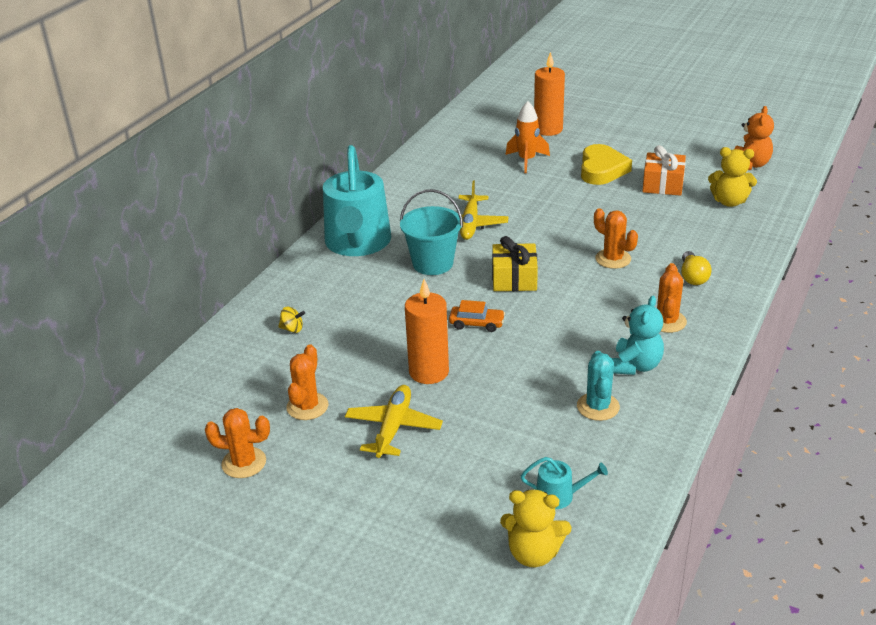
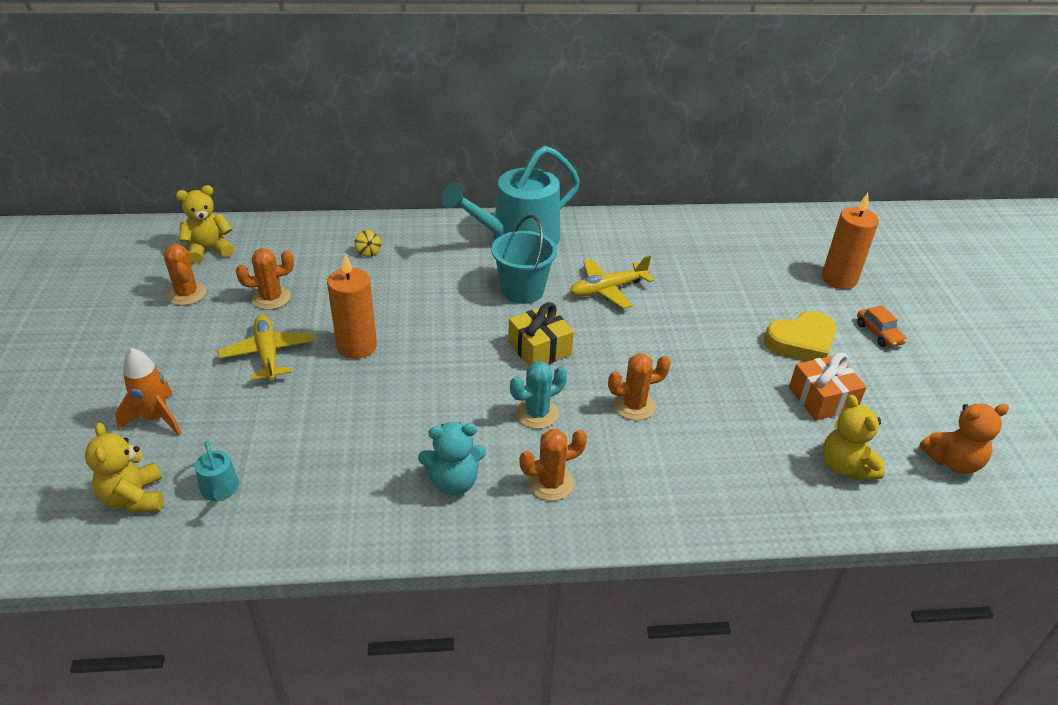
camera: 55 degrees right, 5 degrees up
yellow plane [345,385,443,458] -> yellow plane turned 90 degrees counterclockwise [218,315,314,381]
orange car [449,300,505,332] -> orange car moved to [857,305,907,348]
orange rocket [506,101,550,173] -> orange rocket moved to [115,348,182,435]
turquoise cactus [577,351,620,421] -> turquoise cactus moved to [510,361,567,429]
orange cactus [594,208,638,269] -> orange cactus turned 60 degrees clockwise [608,353,671,420]
yellow light bulb [681,251,712,285] -> none
none -> yellow teddy bear [176,185,234,264]

